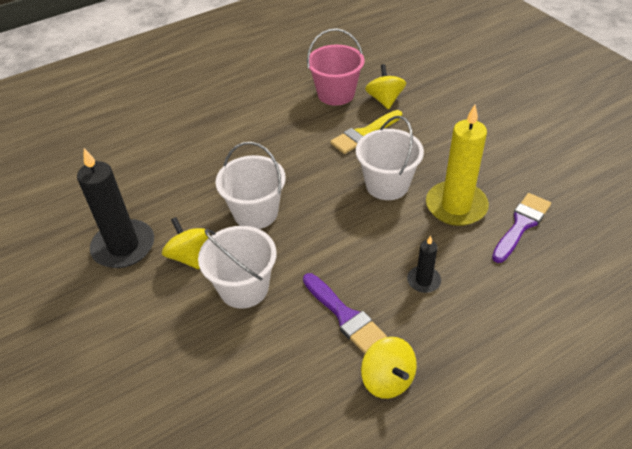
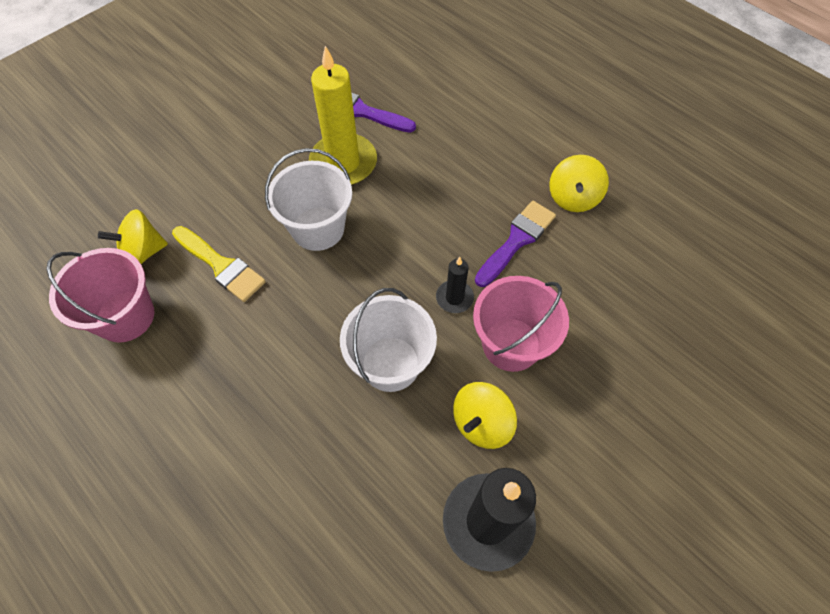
camera: 105 degrees left, 15 degrees up
white bucket [198,226,277,309] -> pink bucket [473,276,569,372]
yellow spinning top [361,337,417,399] -> yellow spinning top turned 150 degrees clockwise [549,155,609,212]
black candle [407,236,441,293] -> black candle moved to [436,257,474,313]

